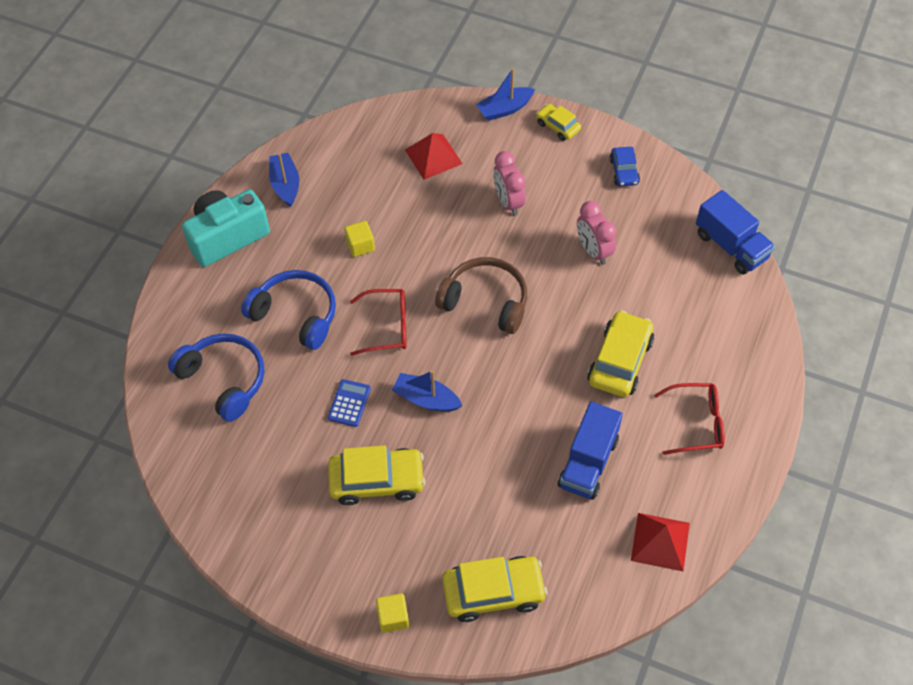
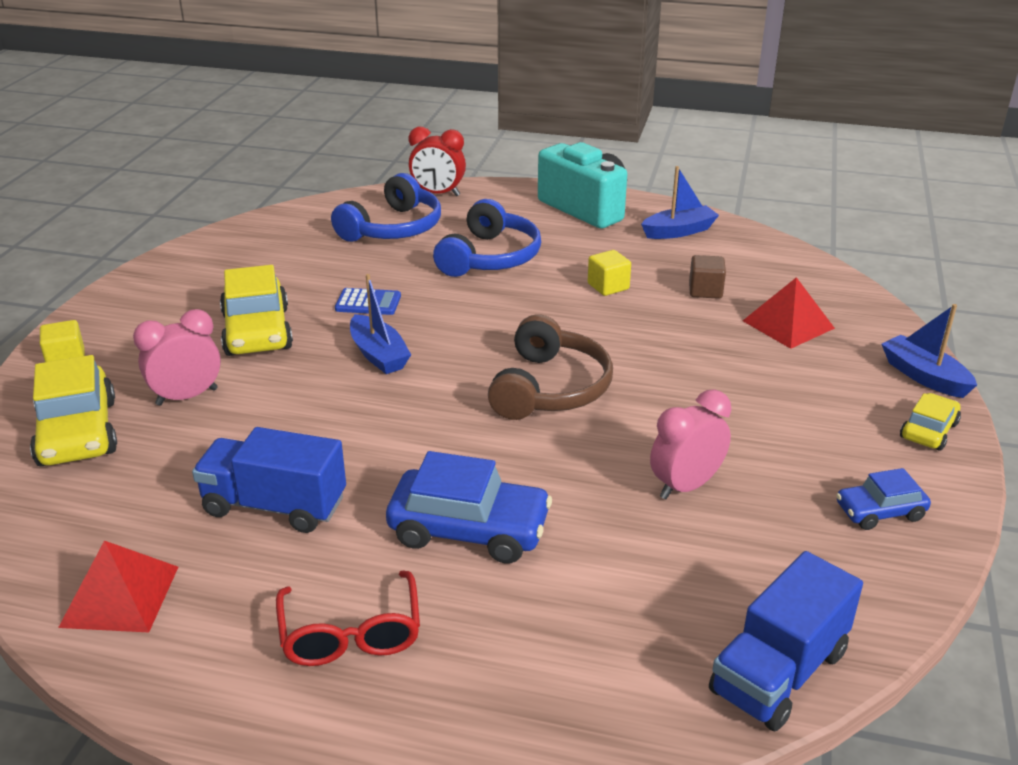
camera: 80 degrees right, 25 degrees down
red glasses [350,289,407,356] -> none
blue boat [392,370,462,412] -> blue boat turned 135 degrees clockwise [350,274,411,374]
pink clock [493,151,526,216] -> pink clock moved to [133,309,221,406]
yellow car [587,310,654,397] -> blue car [386,451,552,563]
none -> red clock [409,127,466,196]
none -> brown cube [689,255,726,299]

